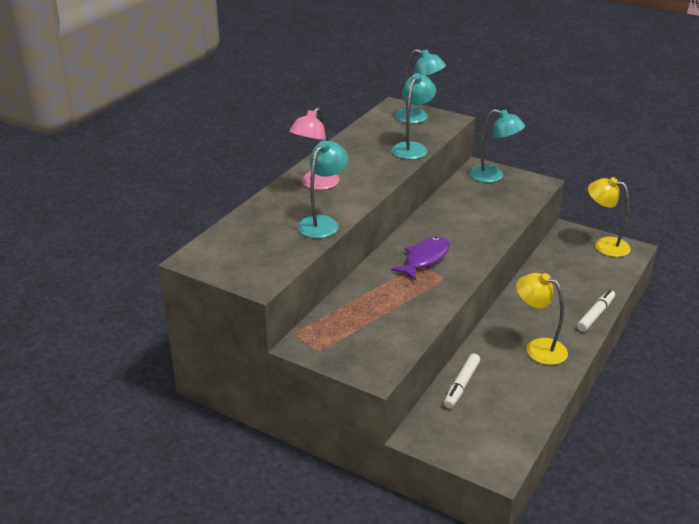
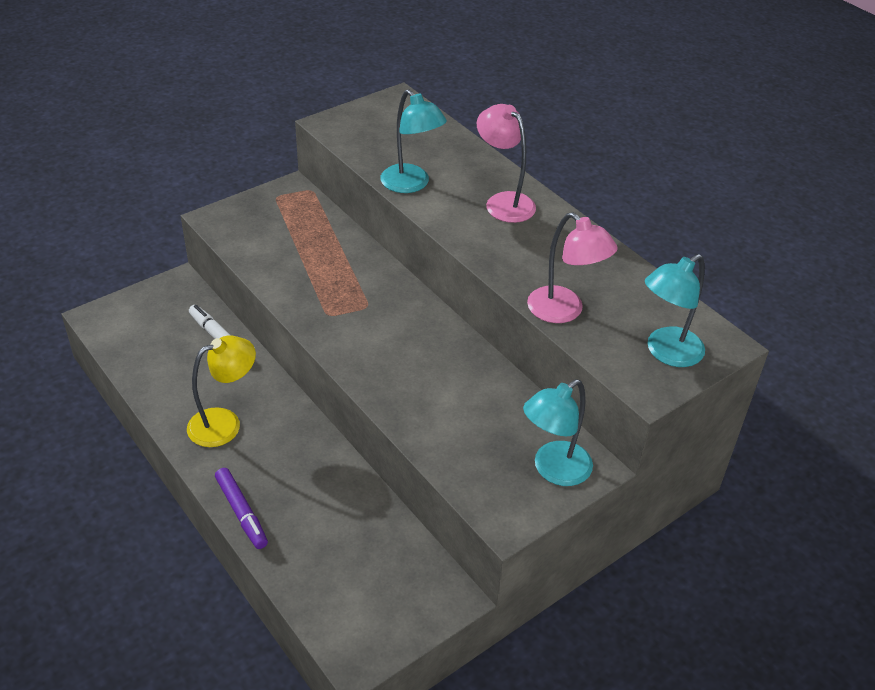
camera: 110 degrees right, 10 degrees up
purple fish [391,237,450,280] -> none
turquoise lamp [392,73,436,159] -> pink lamp [527,212,618,323]
white marker [577,289,615,332] -> purple marker [215,468,268,549]
yellow lamp [588,177,631,257] -> none

